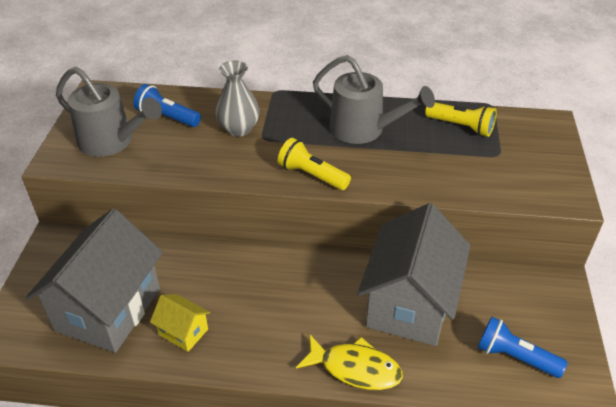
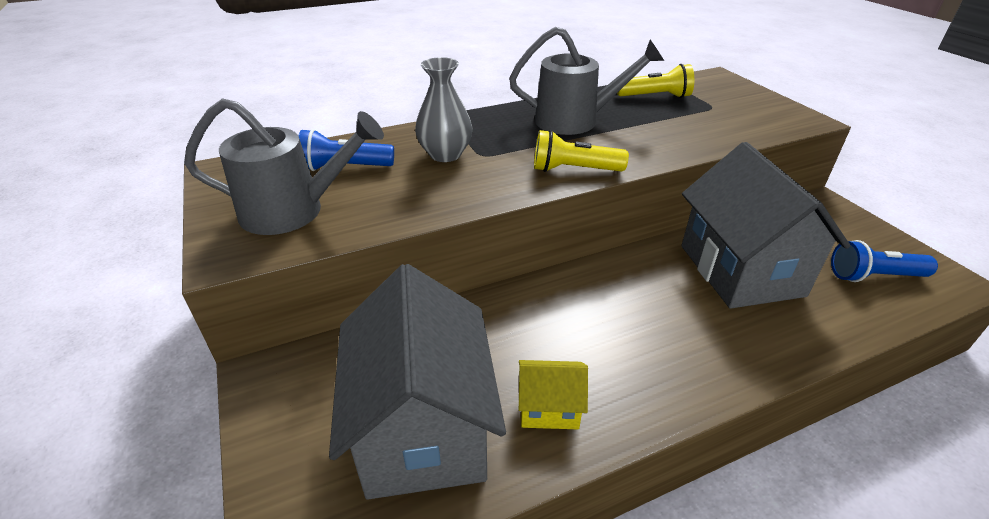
camera: 30 degrees left, 5 degrees down
yellow fish [296,334,403,390] -> none

